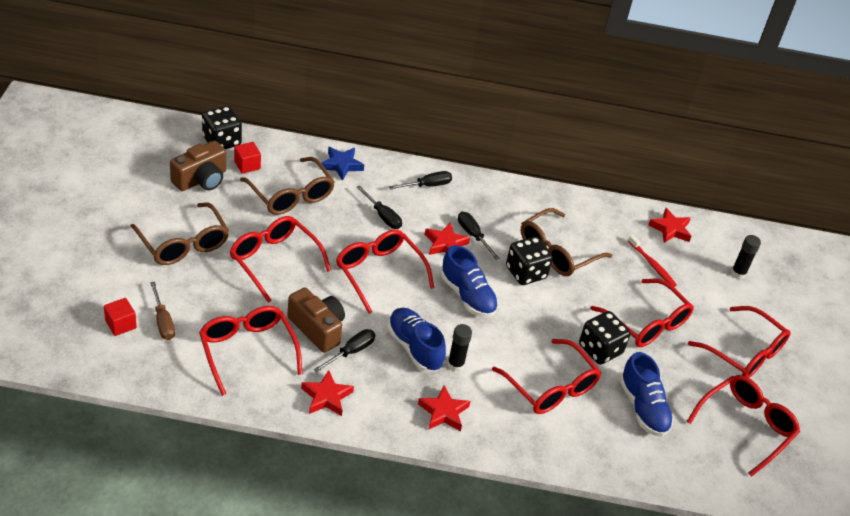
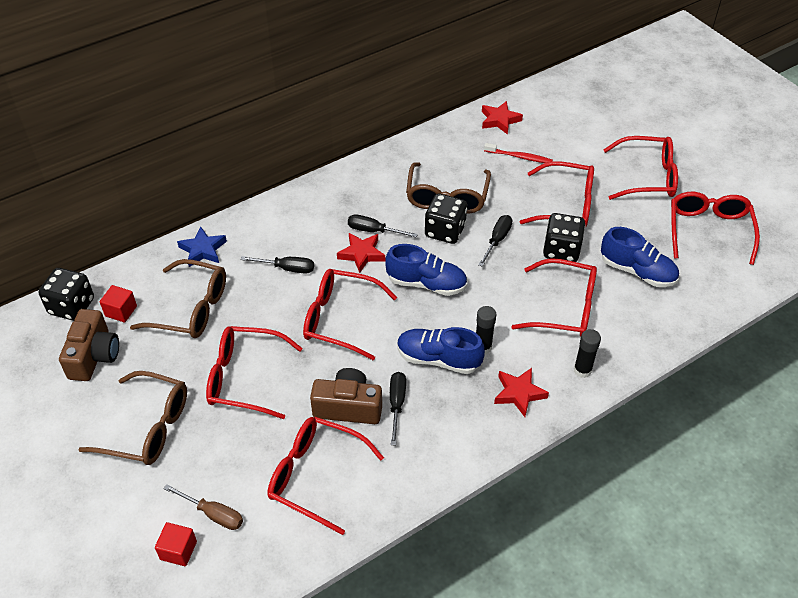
camera: 35 degrees left, 5 degrees up
red star [301,370,354,416] -> none
black screwdriver [389,171,452,190] -> black screwdriver moved to [478,215,512,267]
black glue stick [731,235,761,279] -> black glue stick moved to [574,329,601,378]

